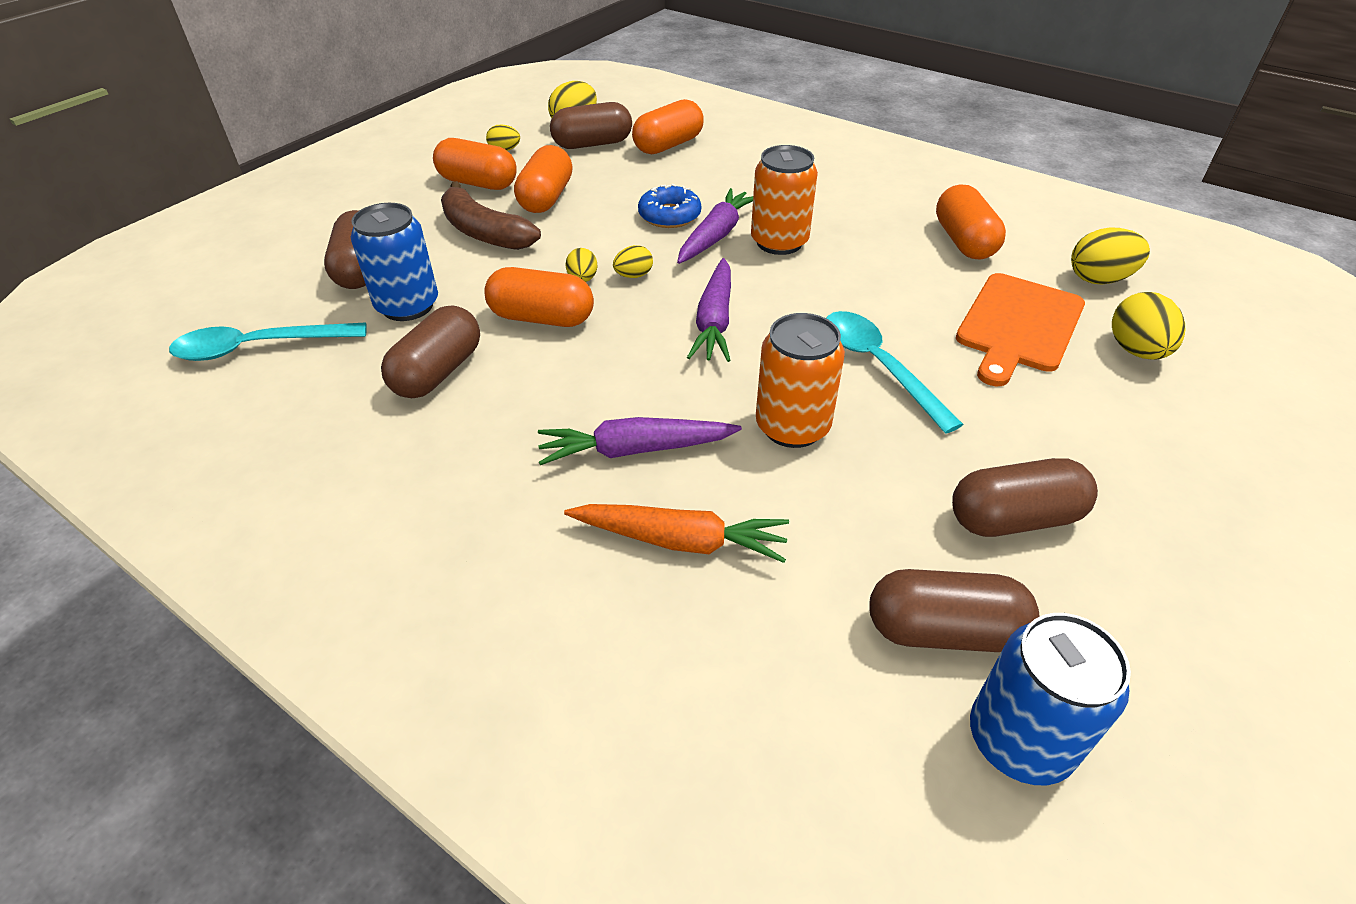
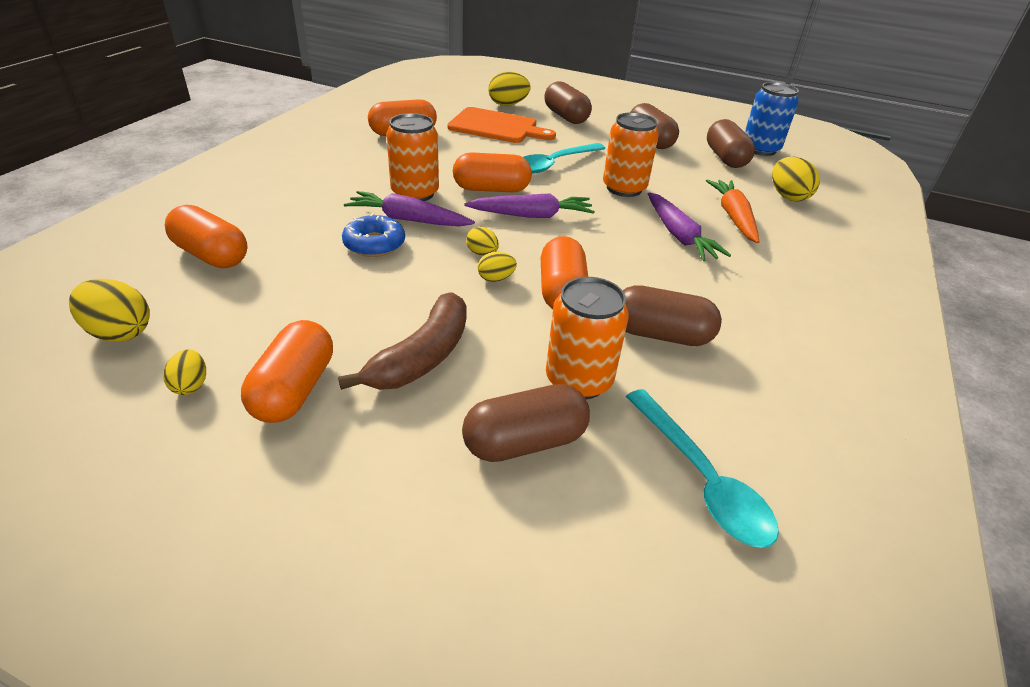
camera: 105 degrees left, 5 degrees down
blue can [351,203,438,321] -> orange can [546,277,629,399]
orange capsule [514,145,573,213] -> orange capsule moved to [453,152,532,192]
brown capsule [550,102,632,149] -> brown capsule moved to [544,81,592,124]
yellow egg [1071,227,1150,285] -> yellow egg moved to [772,157,820,201]

